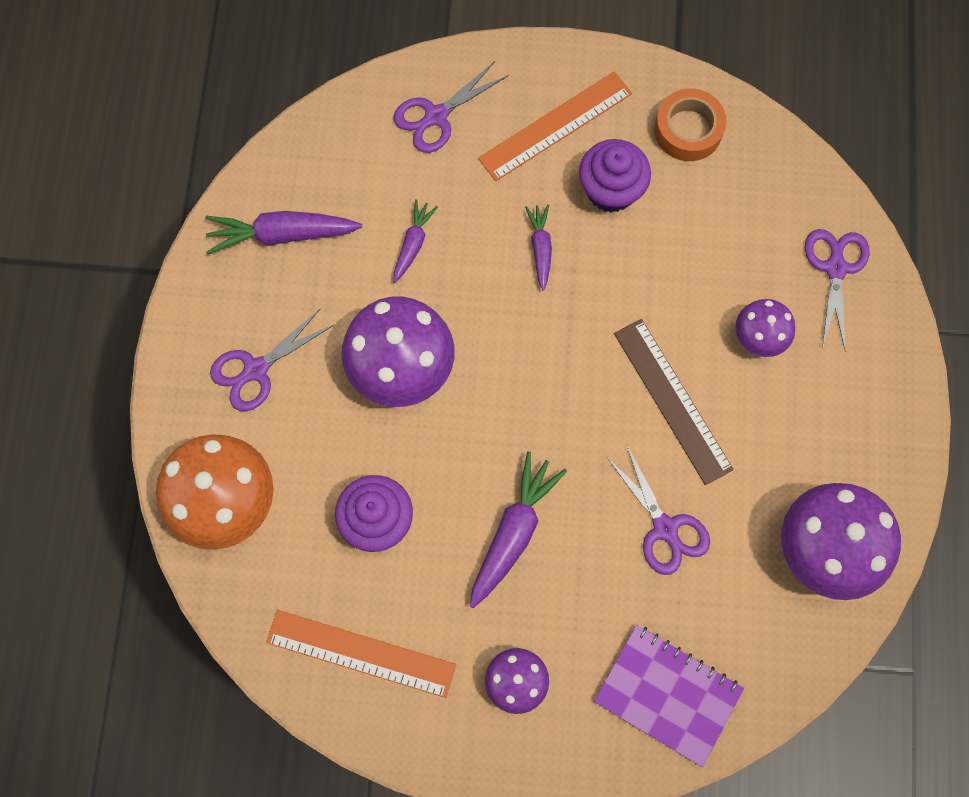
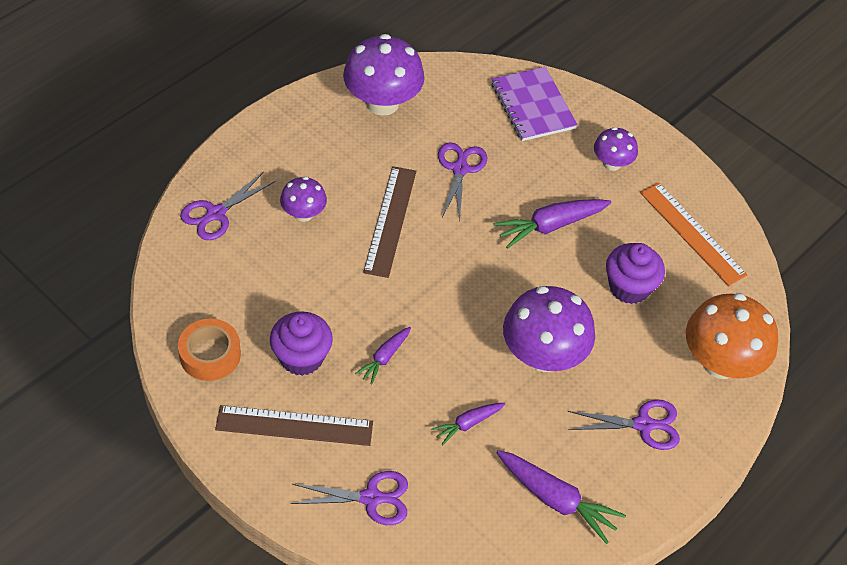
camera: 145 degrees left, 20 degrees down
orange ruler [478,71,632,181] -> brown ruler [215,405,373,446]

